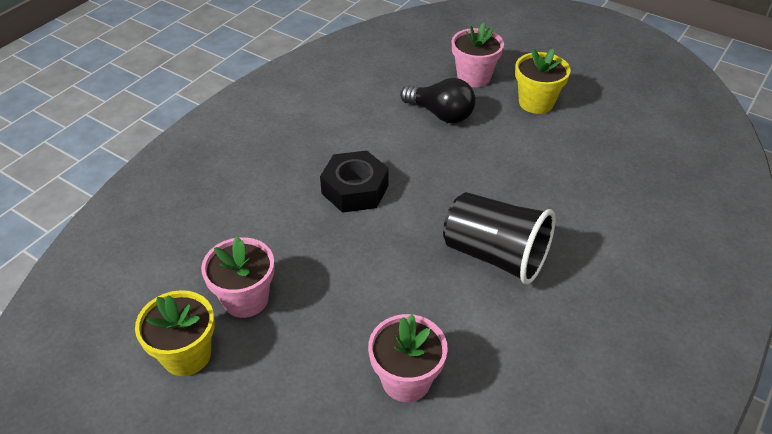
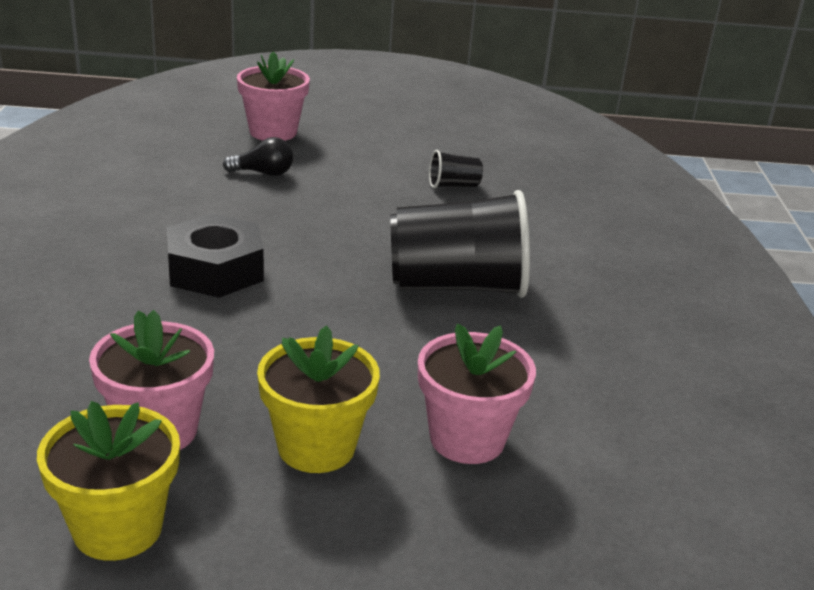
camera: 35 degrees left, 15 degrees down
black light bulb [400,78,476,123] -> black light bulb [223,137,293,176], size x0.61
yellow flower pot [515,48,571,114] -> yellow flower pot moved to [257,325,380,473]
none -> black cup [429,150,483,188]

